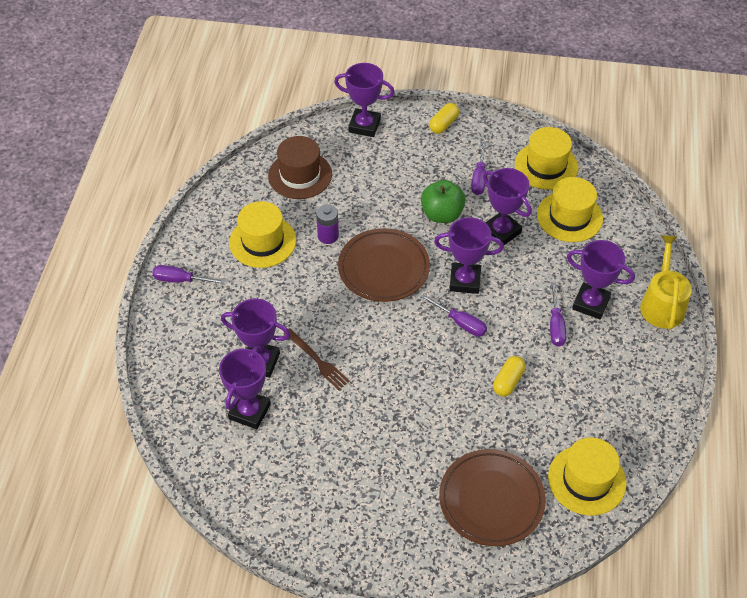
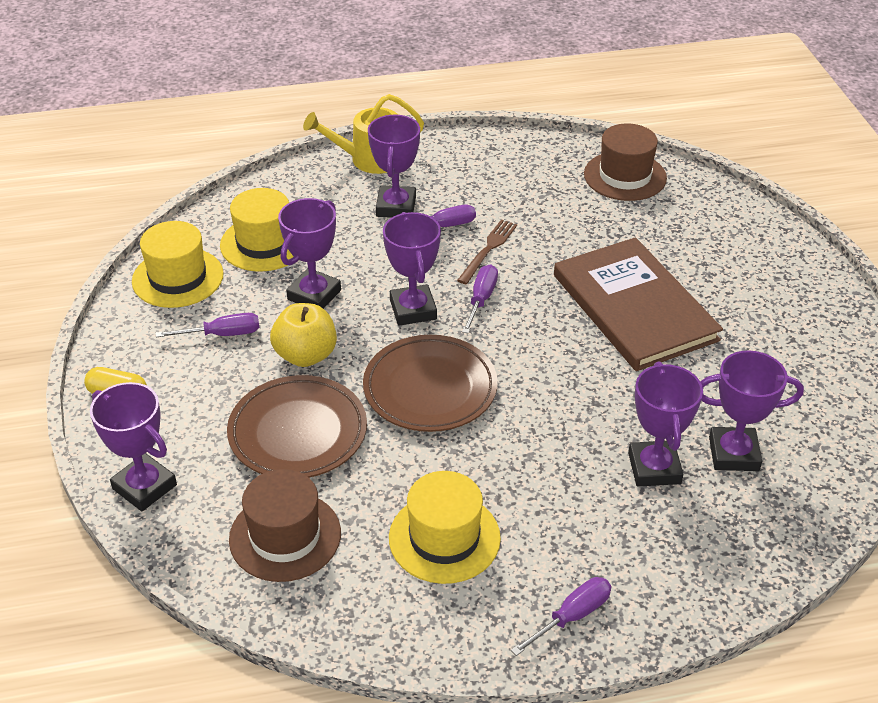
camera: 110 degrees left, 10 degrees down
purple screwdriver [152,265,226,284] -> purple screwdriver turned 120 degrees counterclockwise [511,577,611,656]
brown fork [284,328,350,390] -> brown fork moved to [457,219,517,284]
purple battery [316,204,339,244] -> none
purple trophy [334,63,395,137] -> purple trophy turned 45 degrees counterclockwise [90,382,177,511]
green apple [421,180,466,223] -> yellow apple [270,303,337,367]
brown plate [439,449,546,546] -> brown plate moved to [227,375,367,478]
yellow capsule [493,356,526,396] -> none
yellow hat [548,437,626,516] -> brown hat [584,123,667,201]
none -> brown book [554,237,723,371]

